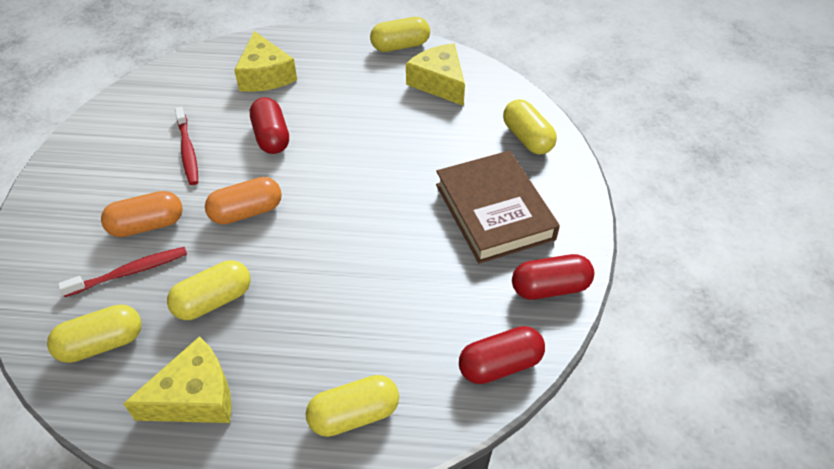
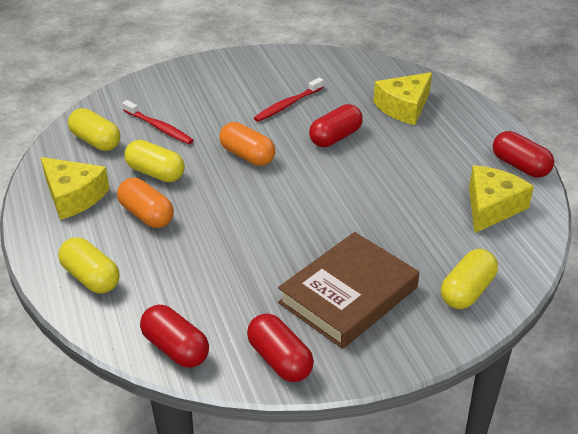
camera: 65 degrees right, 10 degrees down
orange capsule [101,191,183,237] -> orange capsule moved to [117,178,174,228]
yellow capsule [370,17,430,52] -> red capsule [493,131,554,177]

